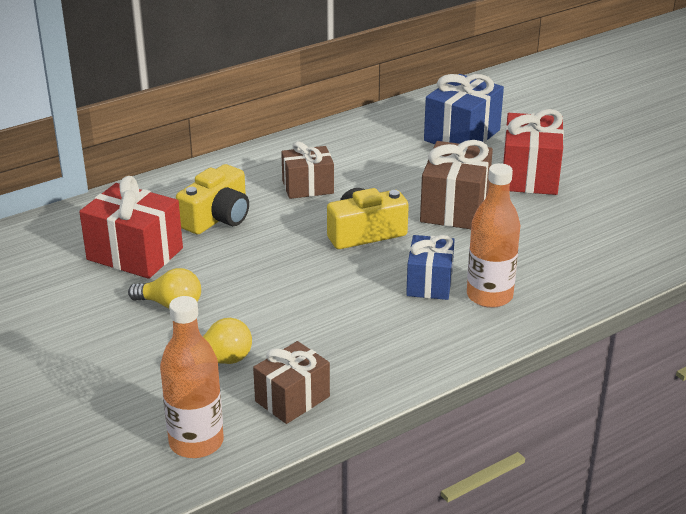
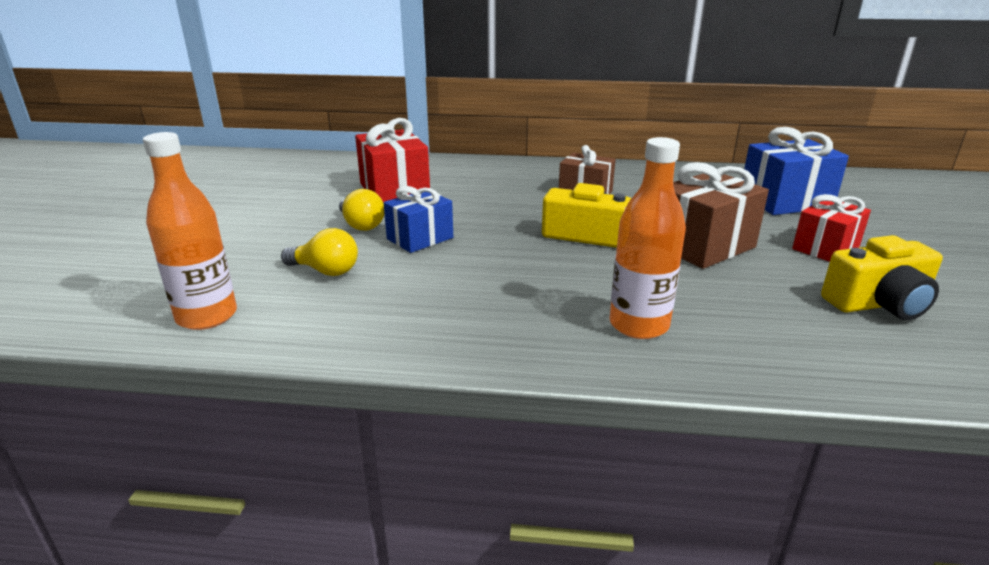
camera: 40 degrees right, 5 degrees down
yellow camera [176,164,249,234] -> yellow camera moved to [821,235,943,320]
brown gift [253,341,330,424] -> none
blue gift [406,235,455,300] -> blue gift moved to [384,186,453,253]
red gift [503,109,564,195] -> red gift [792,194,871,262], size x0.66

